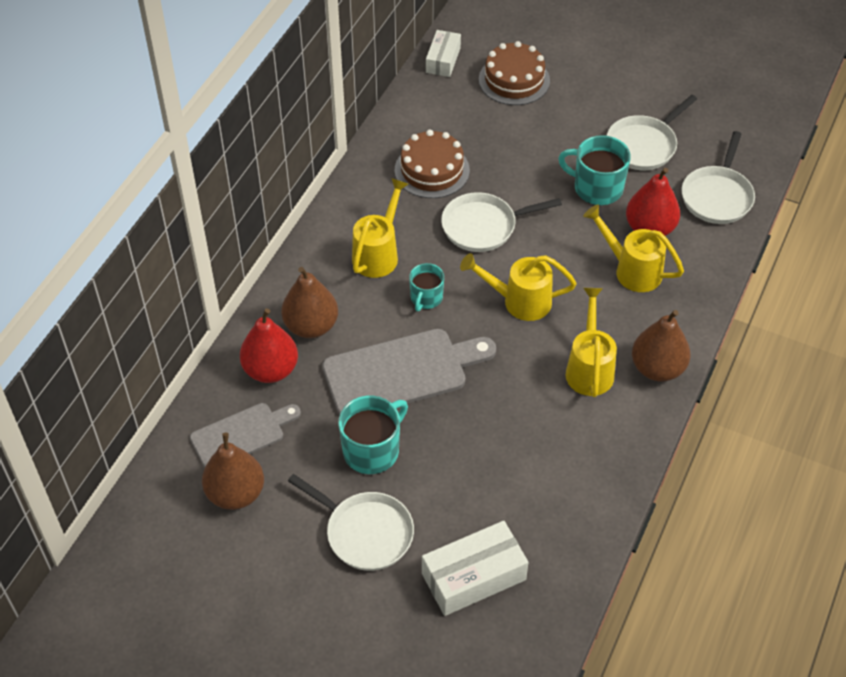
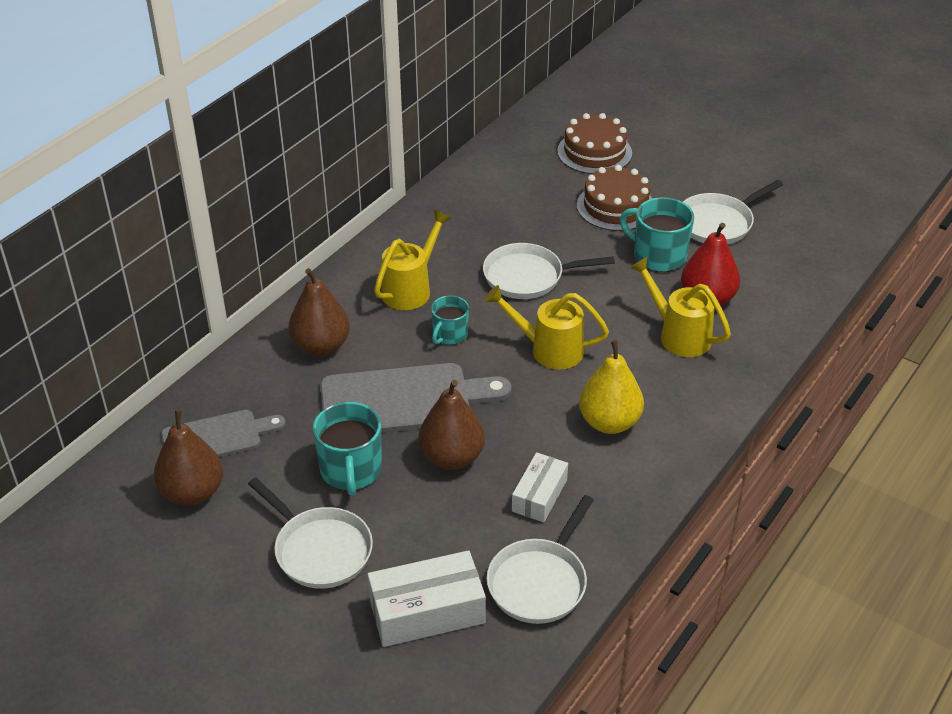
camera: 10 degrees right, 10 degrees down
red pear [240,308,298,383] -> none
turquoise mug [338,396,408,474] -> turquoise mug turned 120 degrees clockwise [313,402,382,496]
brown cake [395,130,470,198] -> brown cake moved to [577,165,652,231]
white box [426,30,461,77] -> white box moved to [512,452,568,523]
yellow watering can [566,288,617,397] -> yellow pear [579,340,644,434]
brown pear [632,310,691,382] -> brown pear moved to [419,380,485,470]
white pan [682,131,755,224] -> white pan moved to [487,495,594,624]

